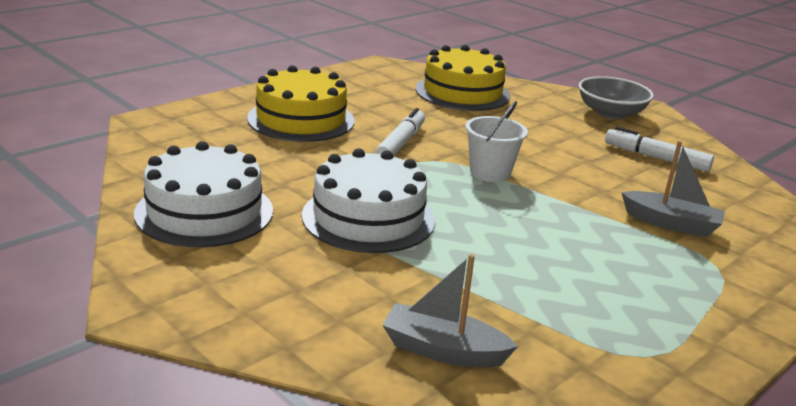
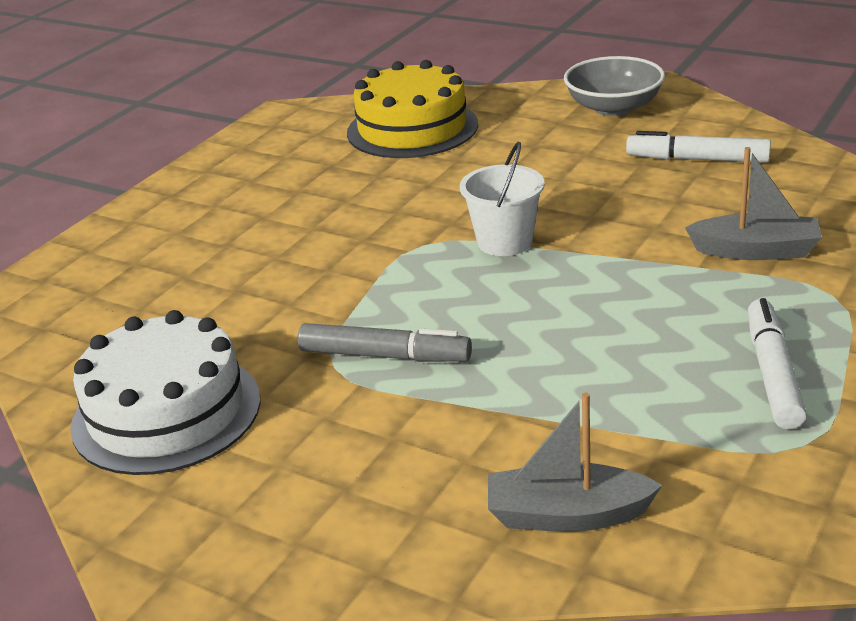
camera: 10 degrees left, 5 degrees up
yellow cake [247,65,355,142] -> none
white cake [302,148,435,253] -> grey marker [298,323,472,362]
white marker [375,108,425,157] -> white marker moved to [748,298,807,429]

